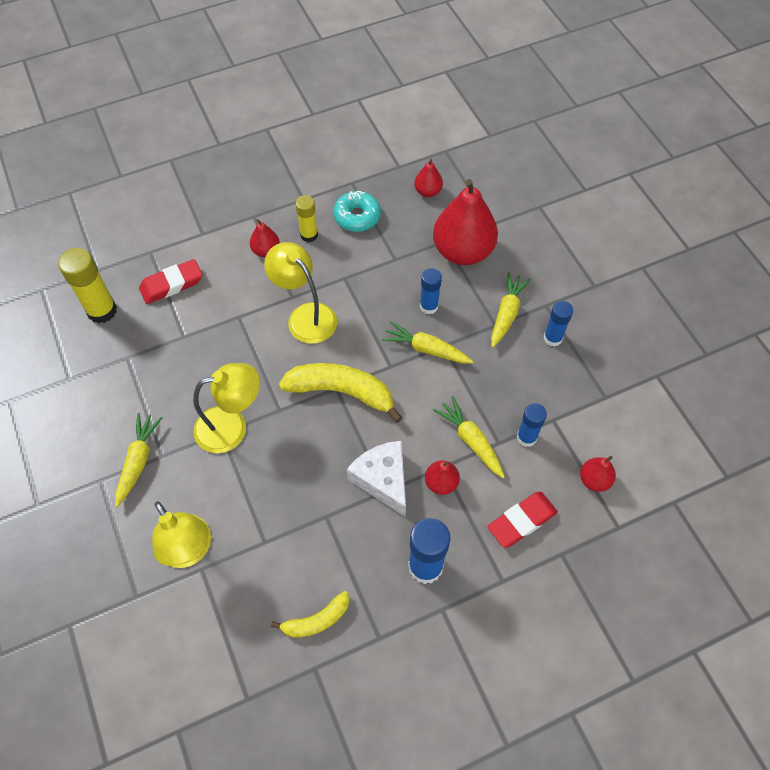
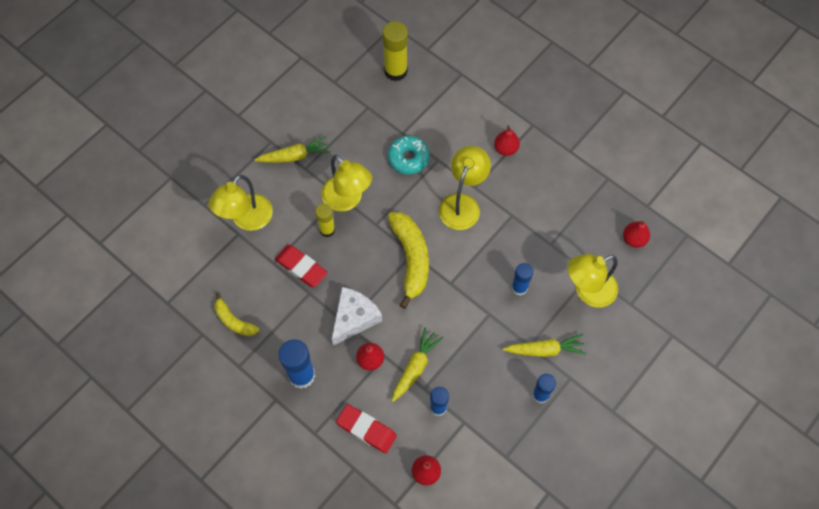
camera: 65 degrees right, 5 degrees up
red eraser [139,259,202,304] -> red eraser moved to [275,245,328,287]
yellow glue stick [295,195,318,242] -> yellow glue stick moved to [315,203,335,237]
turquoise donut [333,191,381,232] -> turquoise donut moved to [388,136,430,174]
yellow carrot [382,321,474,364] -> none
red pear [433,179,498,265] -> yellow lamp [568,254,618,308]

